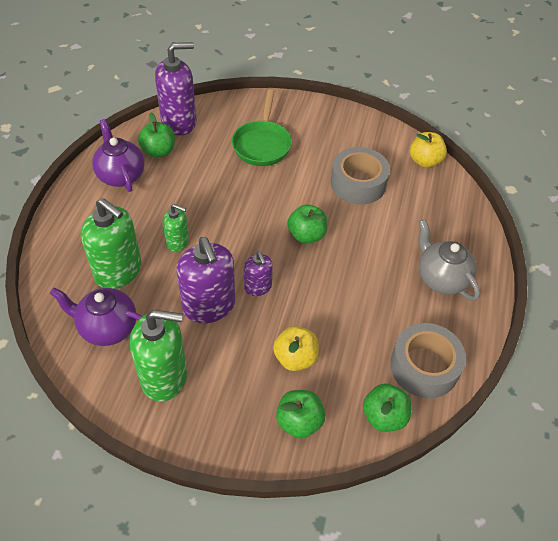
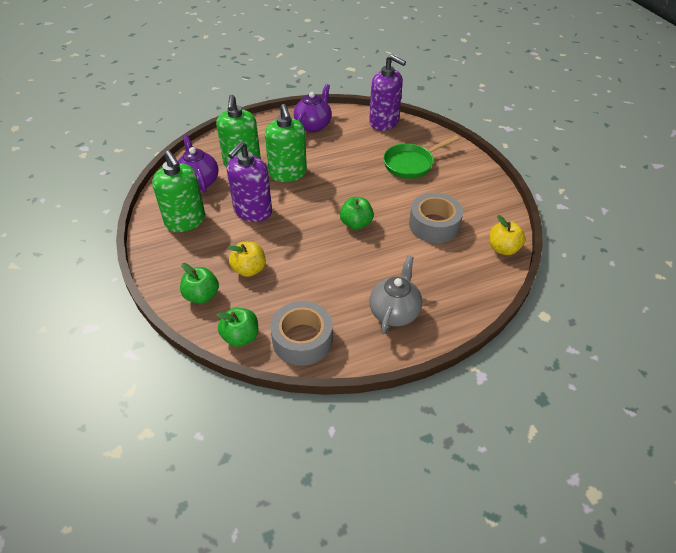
camera: 55 degrees right, 5 degrees down
green apple [138,113,175,158] -> none
green soap dispenser [163,204,189,252] -> green soap dispenser [265,104,307,182], size x1.84
purple soap dispenser [244,252,273,296] -> none

